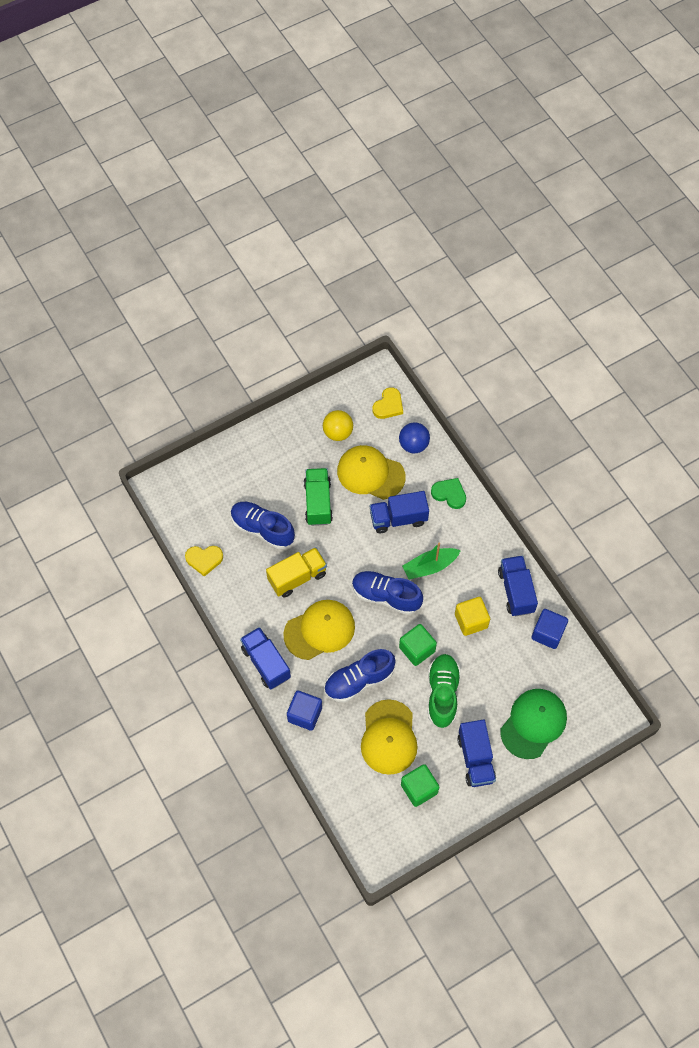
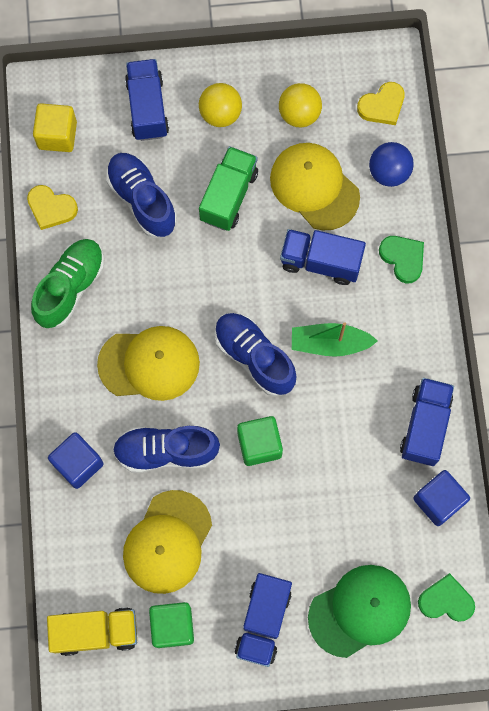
camera: 25 degrees right, 10 degrees up
blue truck [240,627,291,690] -> blue truck moved to [125,59,169,141]
yellow truck [266,547,327,598] -> yellow truck moved to [47,607,137,656]
green shoe [428,654,461,728] -> green shoe moved to [31,239,104,328]
yellow cube [455,597,490,636] -> yellow cube moved to [33,103,77,152]
none -> yellow ball [199,83,242,127]
none -> green heart [418,573,475,622]

